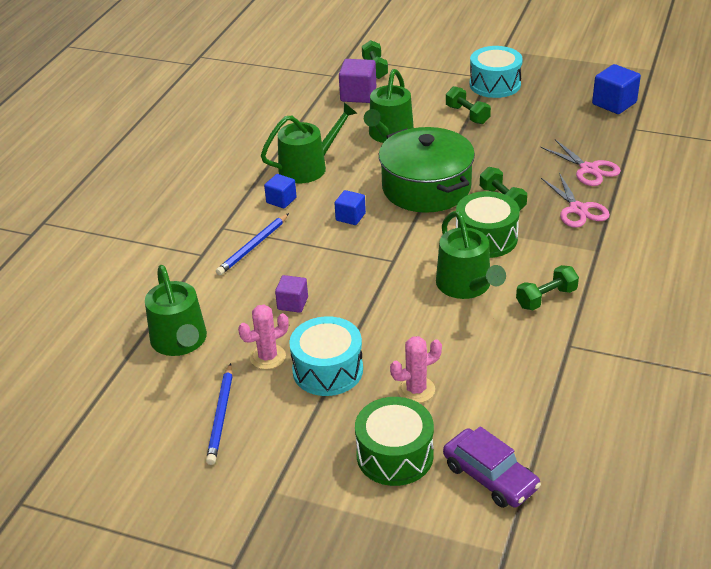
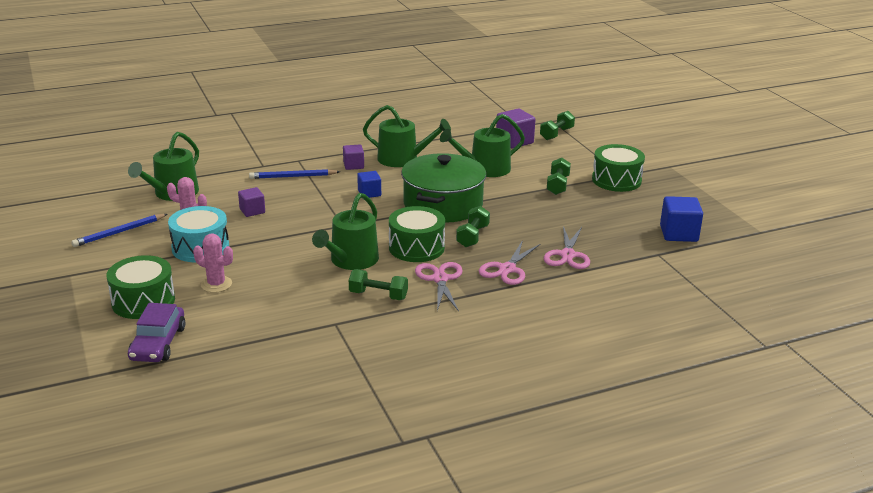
camera: 45 degrees right, 10 degrees down
blue cube [264,174,297,209] -> purple cube [343,145,364,170]
turquoise drum [470,46,523,98] -> green drum [592,144,645,192]
none -> pink scissors [415,262,463,312]

